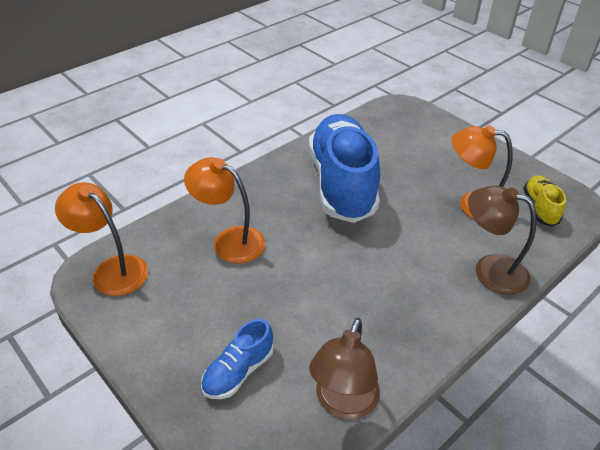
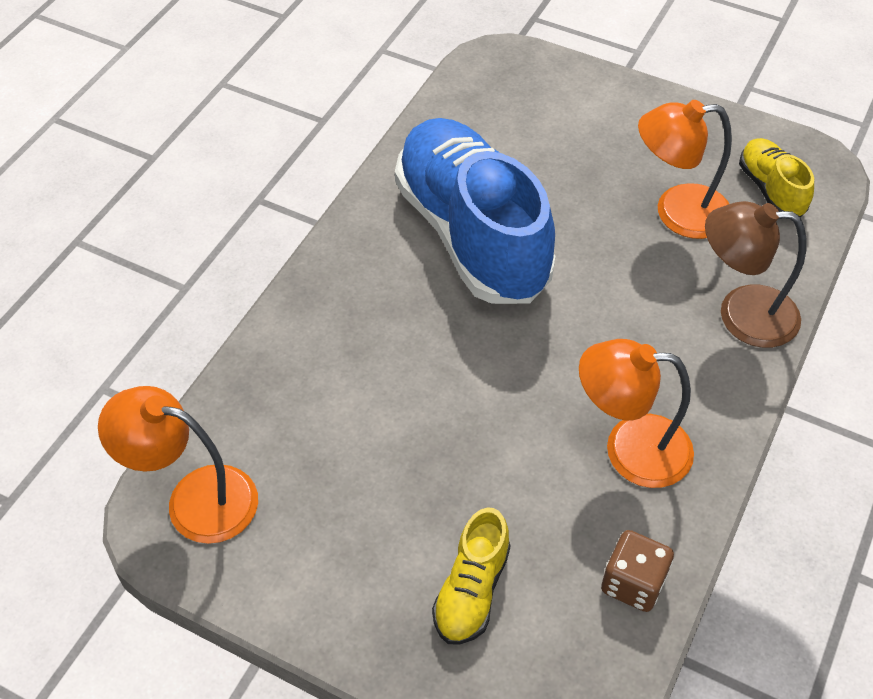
camera: 20 degrees left, 10 degrees up
orange lamp [184,157,265,263] -> orange lamp moved to [579,339,694,488]
blue shoe [201,319,273,399] -> yellow shoe [432,507,511,645]
brown lamp [309,318,380,420] -> brown dice [601,530,674,612]

